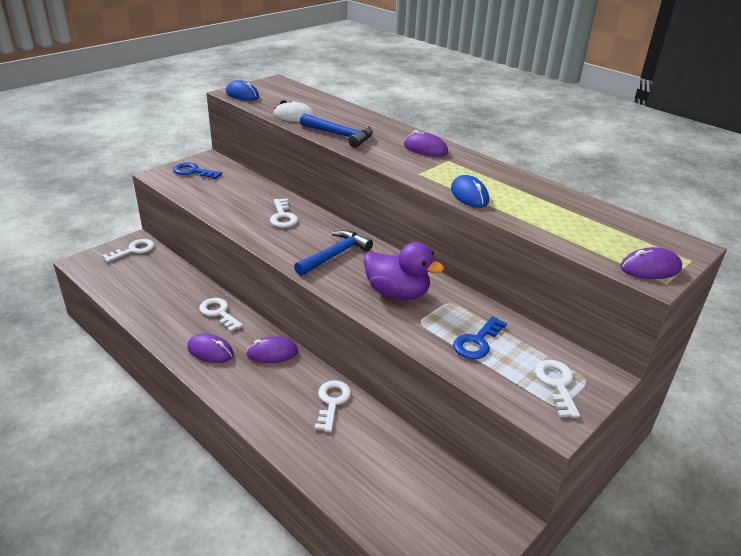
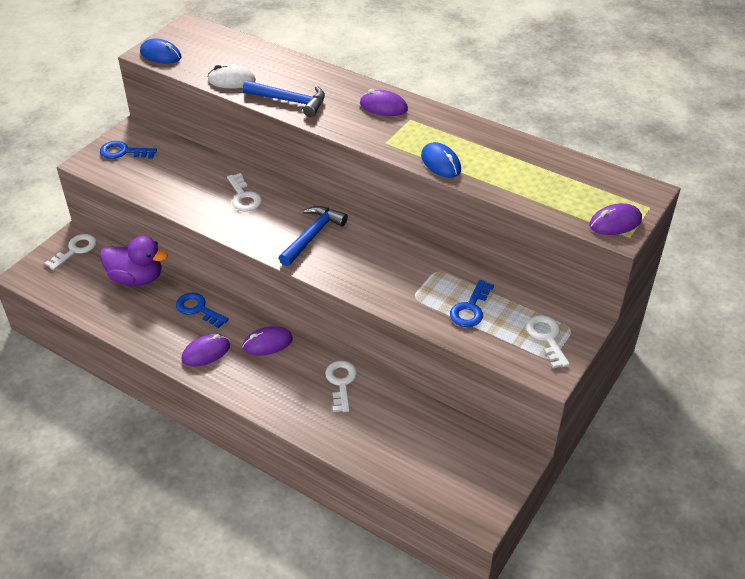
camera: 10 degrees left, 10 degrees up
purple mouse [187,333,234,363] -> purple mouse turned 45 degrees counterclockwise [181,334,230,367]
white key [199,298,243,332] -> blue key [176,292,229,328]
purple duck [363,242,444,300] -> purple duck moved to [100,236,168,286]

